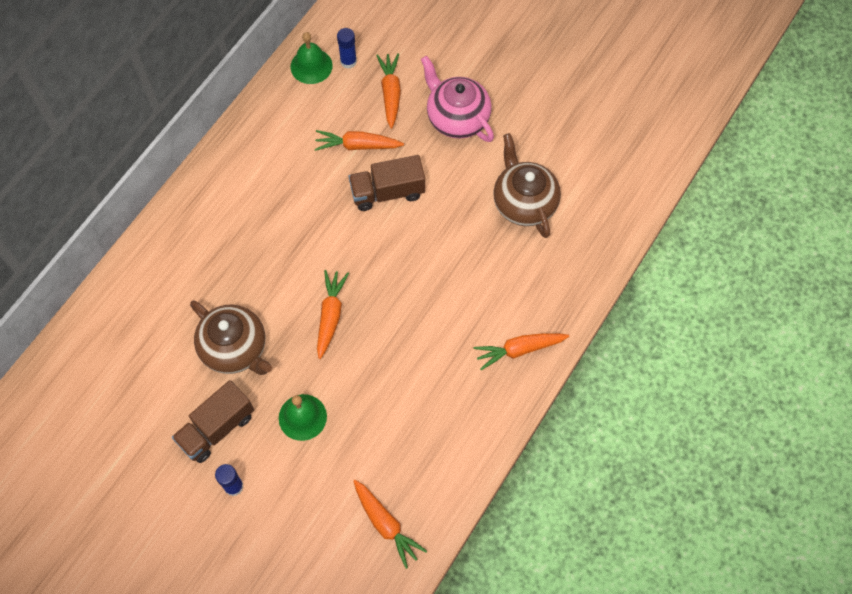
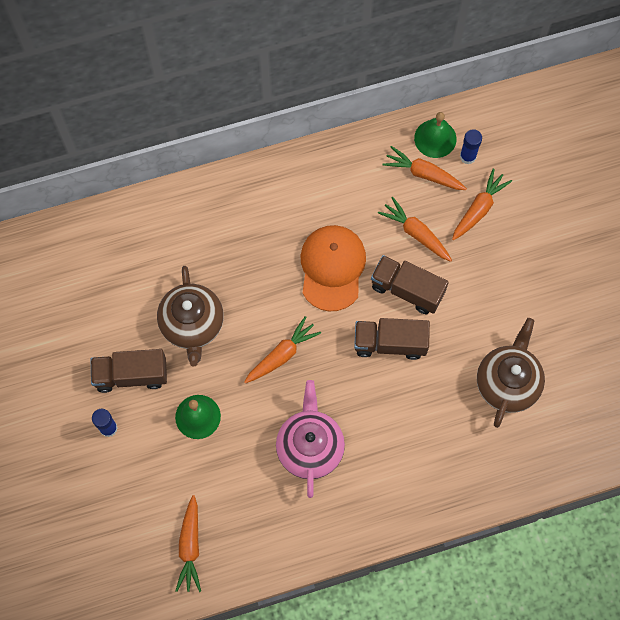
camera: 40 degrees right, 5 degrees up
pink teapot [421,56,494,142] -> pink teapot moved to [276,380,345,498]
orange carrot [473,333,569,370] -> orange carrot moved to [382,146,467,190]
none -> orange cap [300,225,366,311]
none -> brown truck [354,318,430,360]

